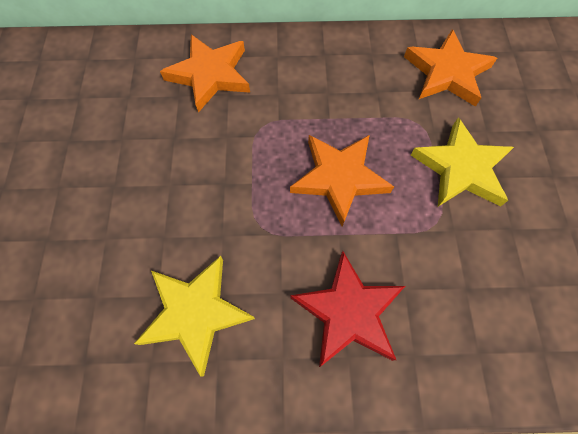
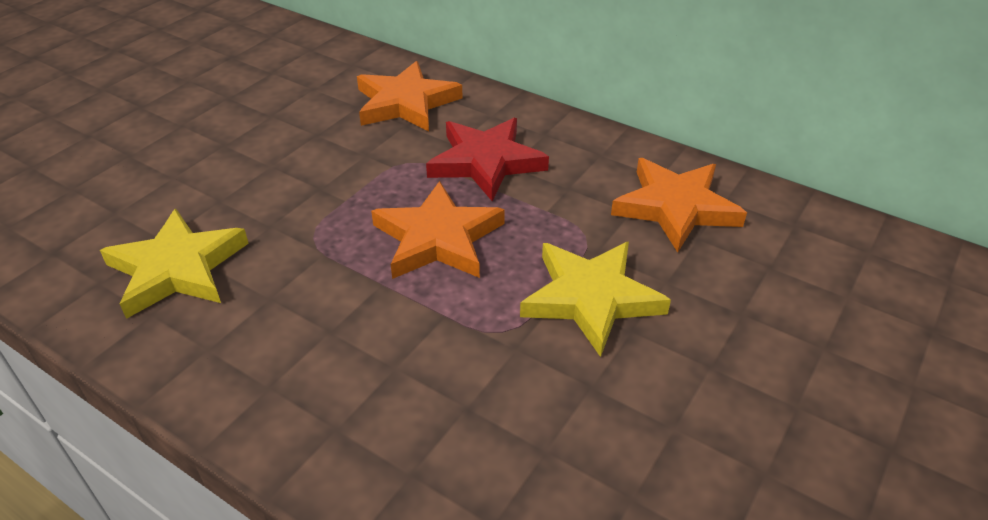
camera: 35 degrees right, 25 degrees down
red star [290,251,405,367] -> red star moved to [426,118,549,201]

